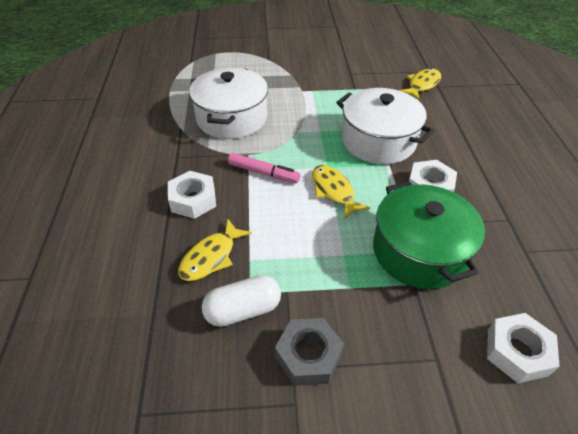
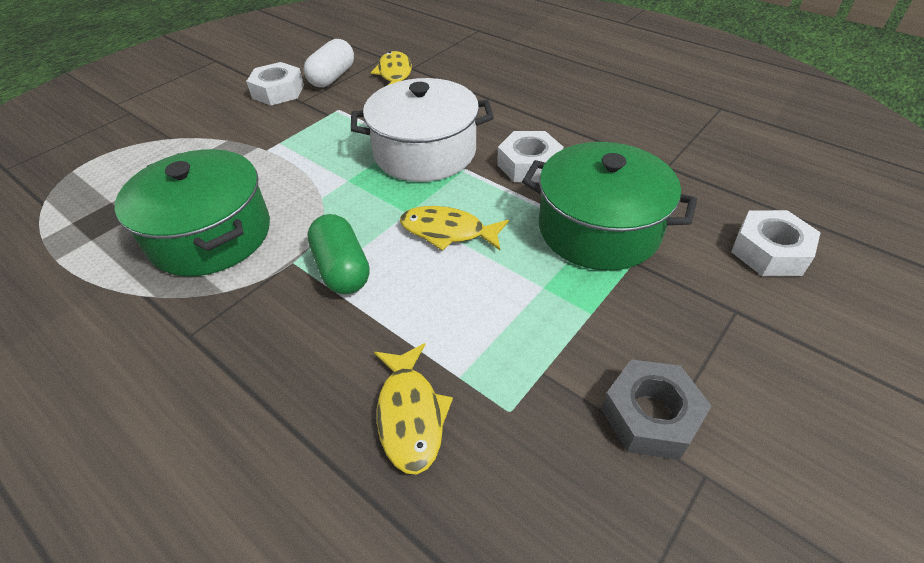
camera: 45 degrees left, 0 degrees up
white nut [168,171,216,219] -> white nut moved to [246,62,304,105]
white pot [189,68,268,139] -> green pot [115,149,270,276]
white capsule [202,275,281,327] -> white capsule moved to [304,39,354,87]
pink marker [228,153,300,183] -> green capsule [307,214,370,294]

